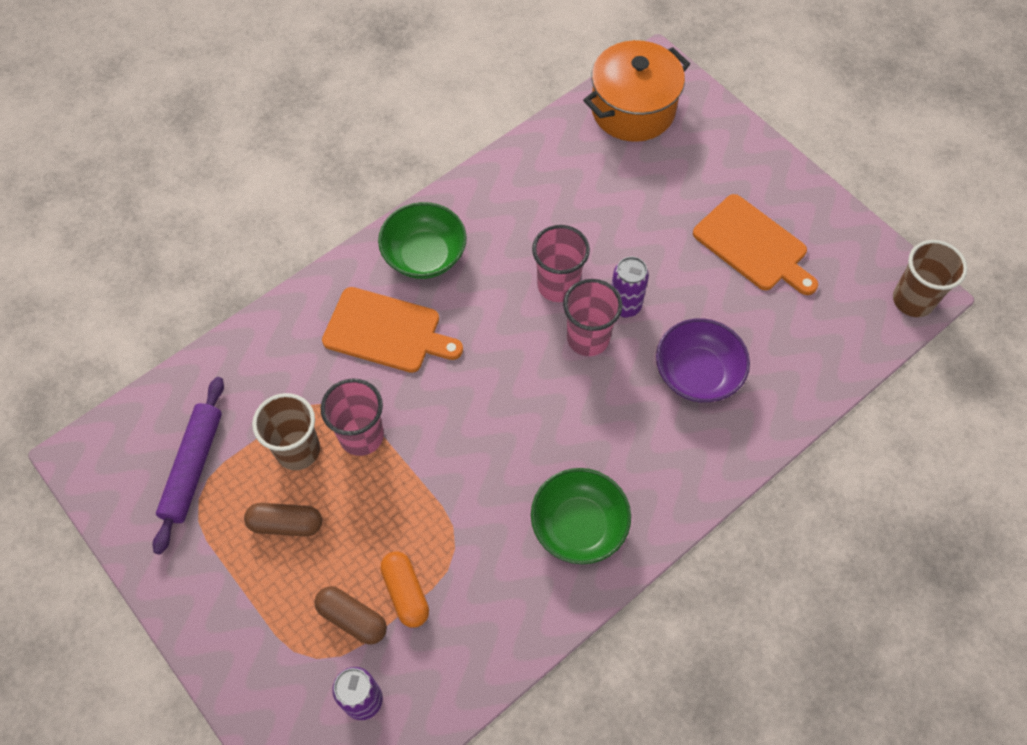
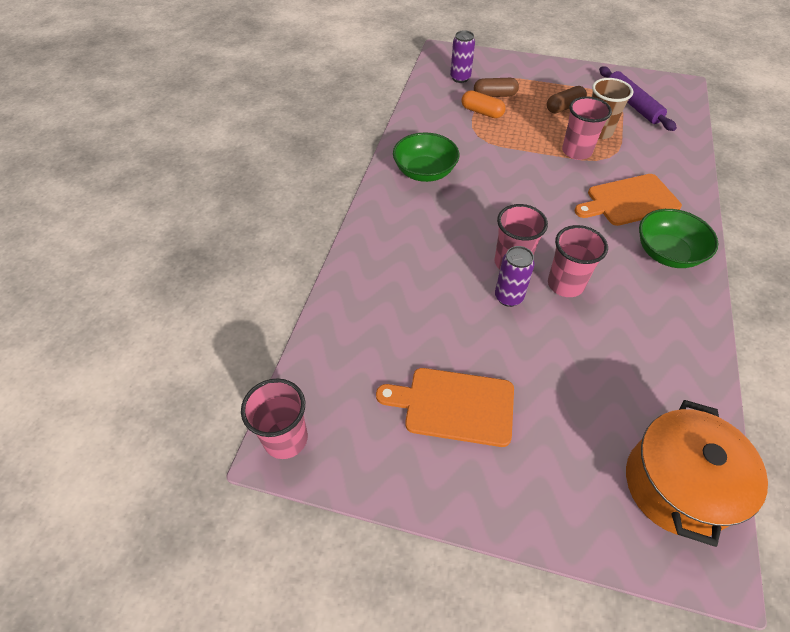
camera: 145 degrees right, 10 degrees down
purple bowl [656,318,750,402] -> none
brown cup [893,240,968,317] -> pink cup [241,378,308,459]

